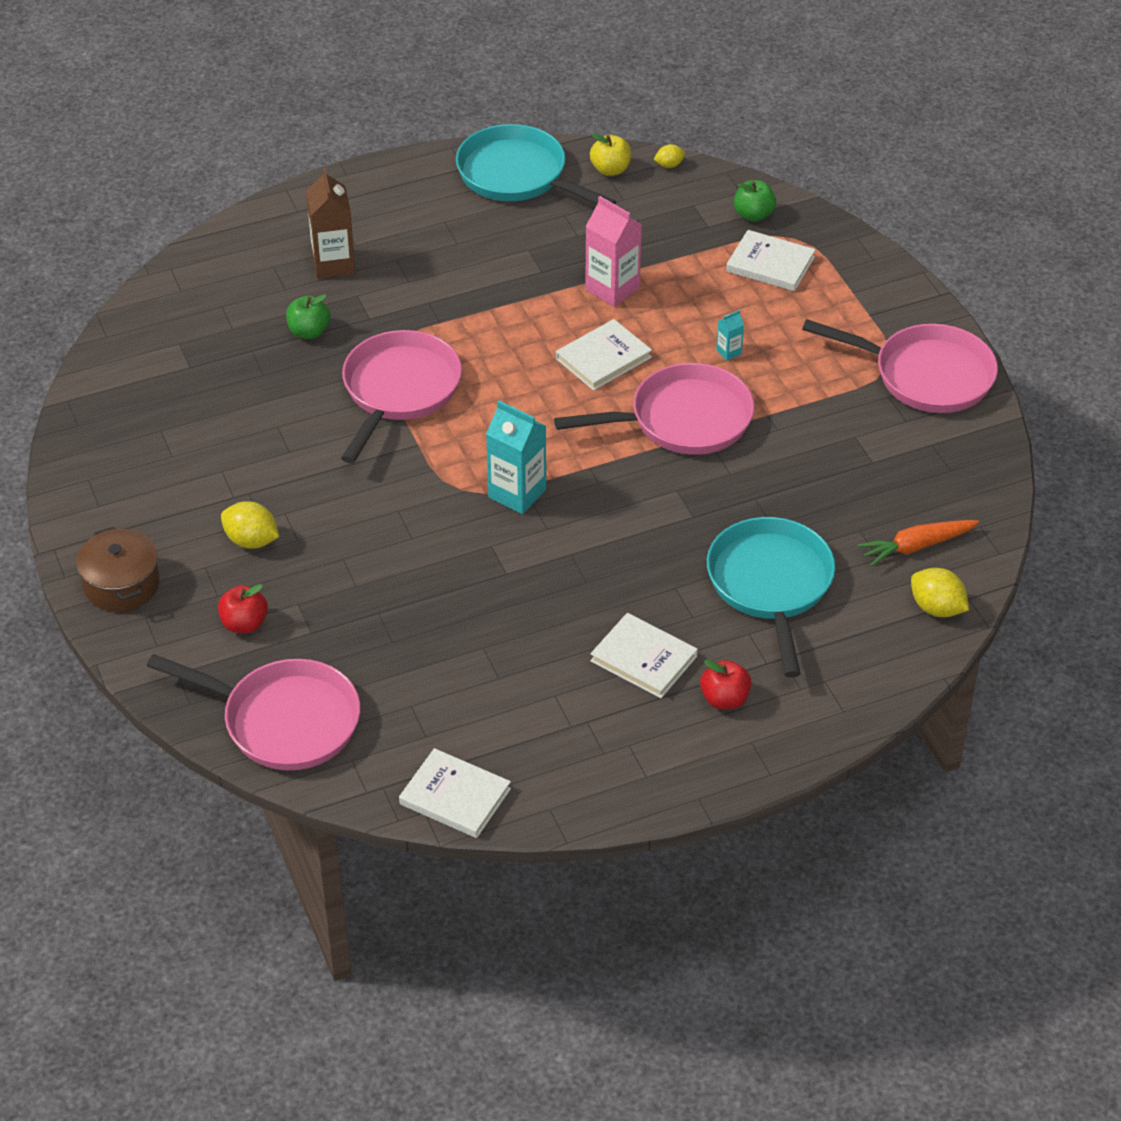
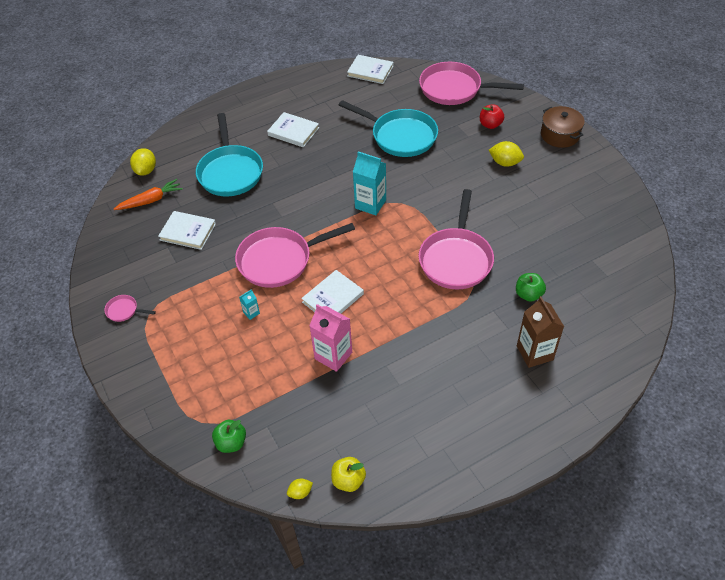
camera: 175 degrees right, 5 degrees up
turquoise pan [456,124,616,204] -> turquoise pan moved to [339,100,438,157]
red apple [700,660,751,709] -> none
white book [726,230,816,291] -> white book moved to [158,211,216,250]
pink pan [802,319,998,413] -> pink pan [105,295,156,322], size x0.42
yellow lemon [911,568,969,617] -> yellow lemon turned 60 degrees clockwise [130,148,156,176]

